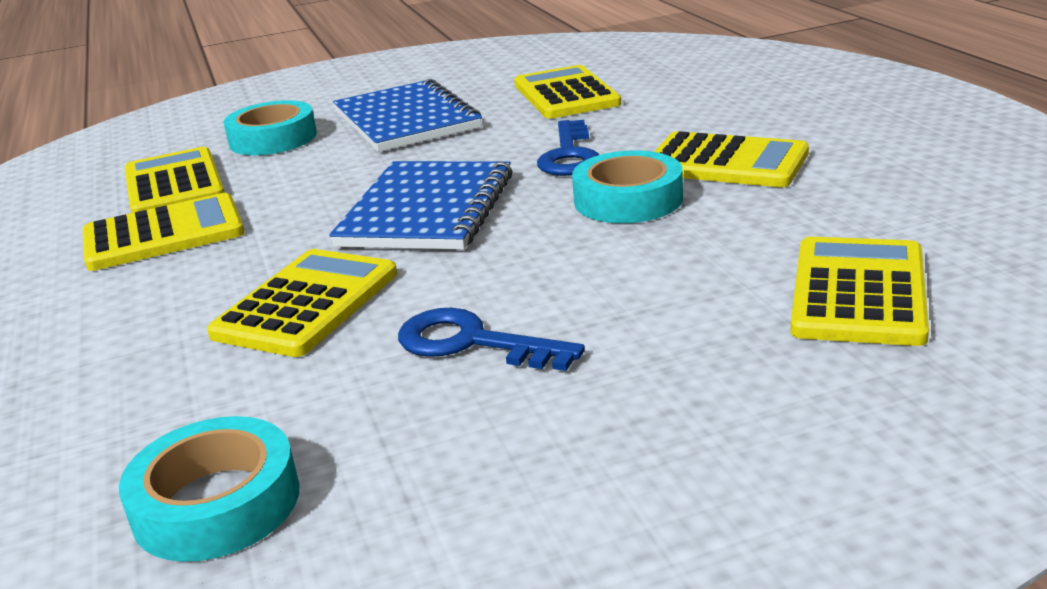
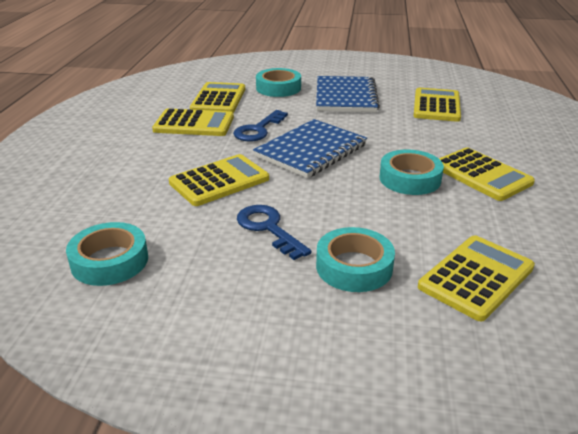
camera: 25 degrees right, 5 degrees up
blue key [537,120,599,176] -> blue key moved to [233,110,288,141]
none -> turquoise tape [316,227,395,292]

